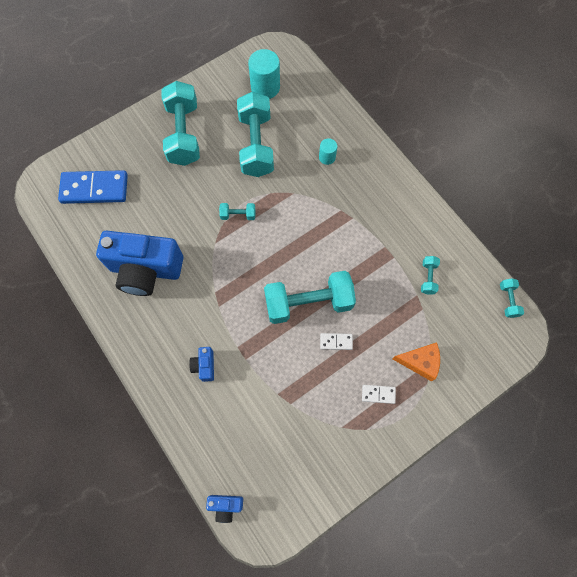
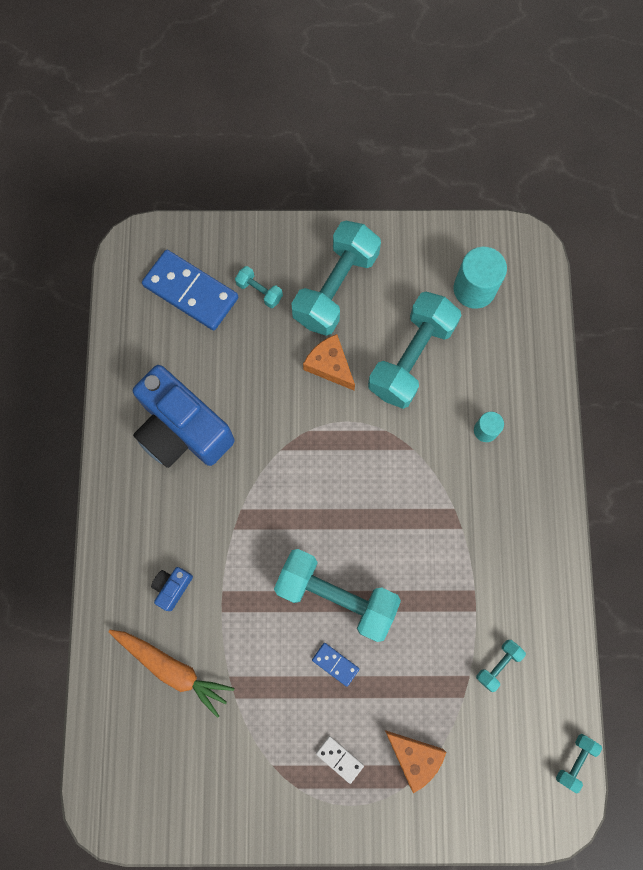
camera: 35 degrees right, 5 degrees up
blue camera [206,495,243,523] -> none
turquoise dumbbell [219,203,255,220] -> turquoise dumbbell moved to [235,266,283,308]
white domino [320,333,353,350] -> blue domino [312,643,359,687]
none -> orange carrot [108,630,234,718]
none -> orange cheese [303,334,355,390]

